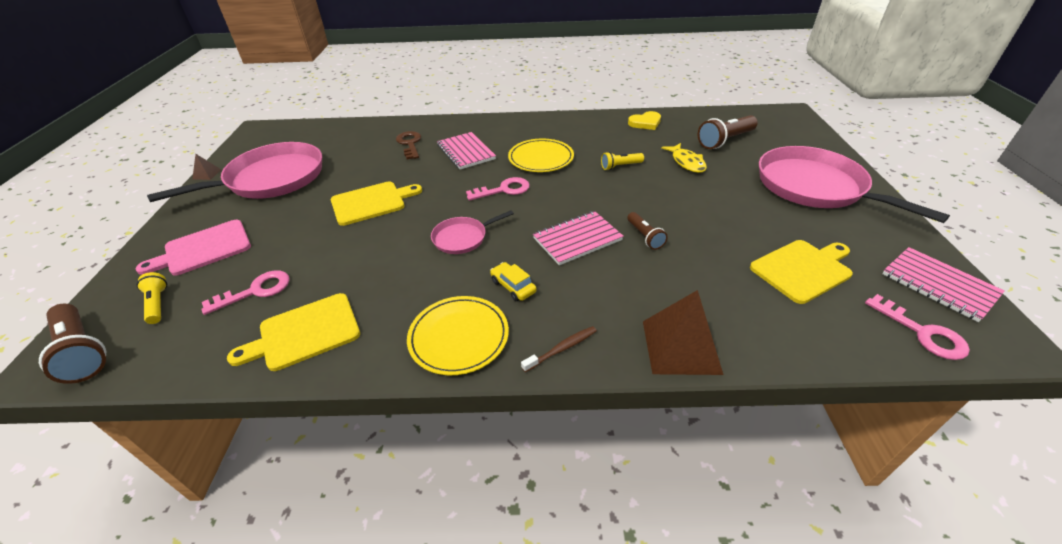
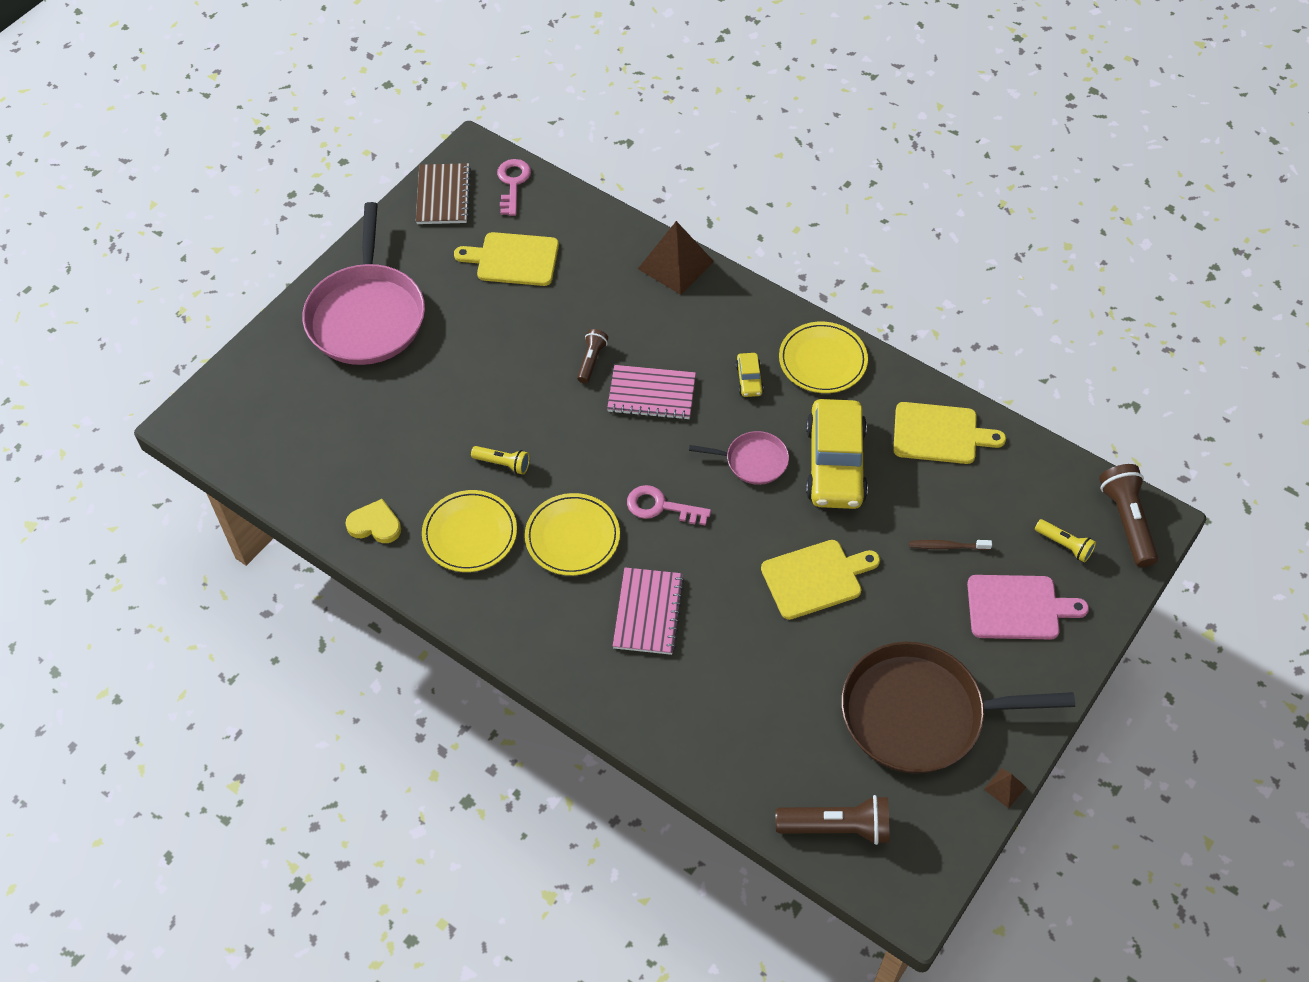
camera: 145 degrees left, 15 degrees up
yellow flashlight [137,272,167,324] -> yellow flashlight turned 60 degrees counterclockwise [1035,519,1096,563]
pink pan [147,142,322,202] -> brown pan [841,642,1075,773]
pink key [201,270,290,315] -> none
yellow cutting board [331,181,422,226] -> yellow cutting board turned 150 degrees clockwise [761,540,880,620]
brown key [396,131,421,160] -> none
brown toothbrush [521,326,597,372] -> brown toothbrush moved to [909,540,992,550]
yellow fish [661,143,707,173] -> none
brown flashlight [698,115,758,149] -> brown flashlight moved to [775,795,890,845]
pink notebook [882,247,1005,322] -> brown notebook [416,163,471,224]
none -> yellow plate [422,490,517,572]
none -> yellow car [806,399,868,509]

